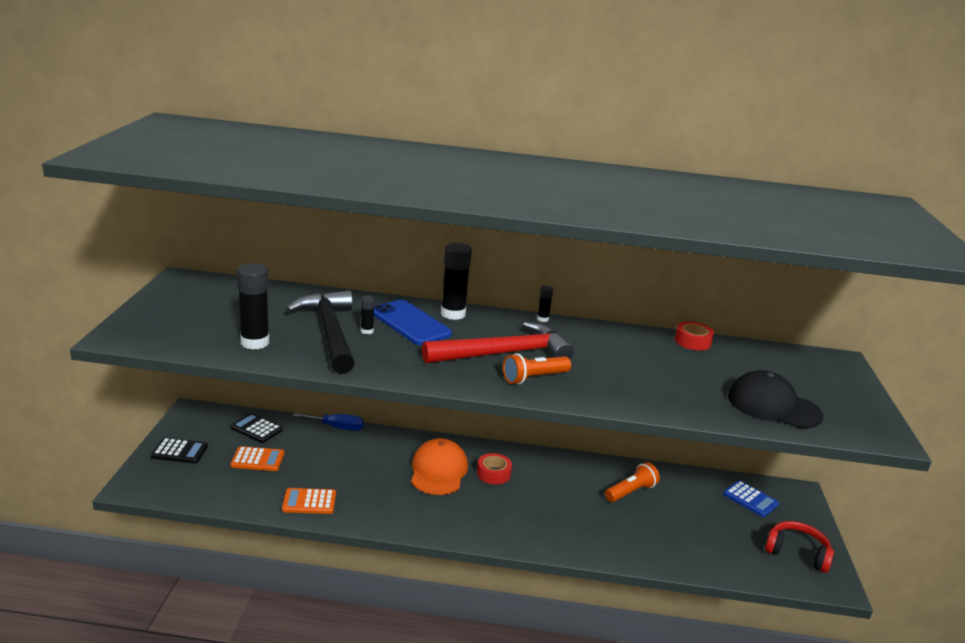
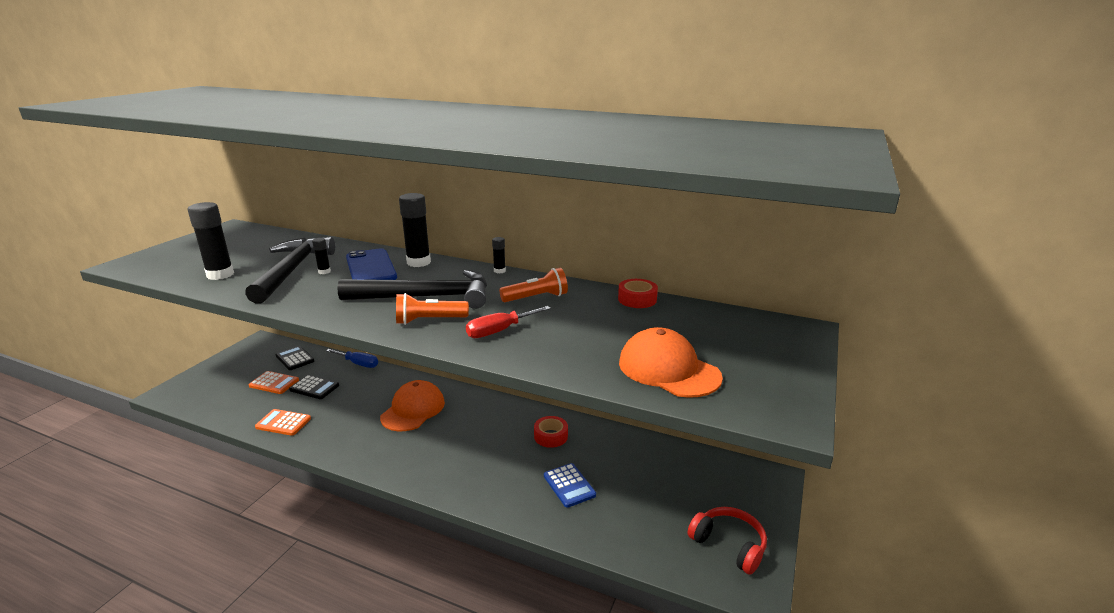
camera: 20 degrees right, 0 degrees up
black calculator [151,438,208,463] -> black calculator moved to [289,375,339,399]
red hammer [422,322,574,363] -> black hammer [337,270,487,309]
red tape [477,453,512,484] -> red tape moved to [534,416,568,448]
orange flashlight [605,462,660,502] -> orange flashlight moved to [499,268,568,302]
blue calculator [723,480,779,517] -> blue calculator moved to [544,463,596,508]
black cap [728,370,823,428] -> orange cap [619,327,723,398]
none -> red screwdriver [466,306,551,338]

